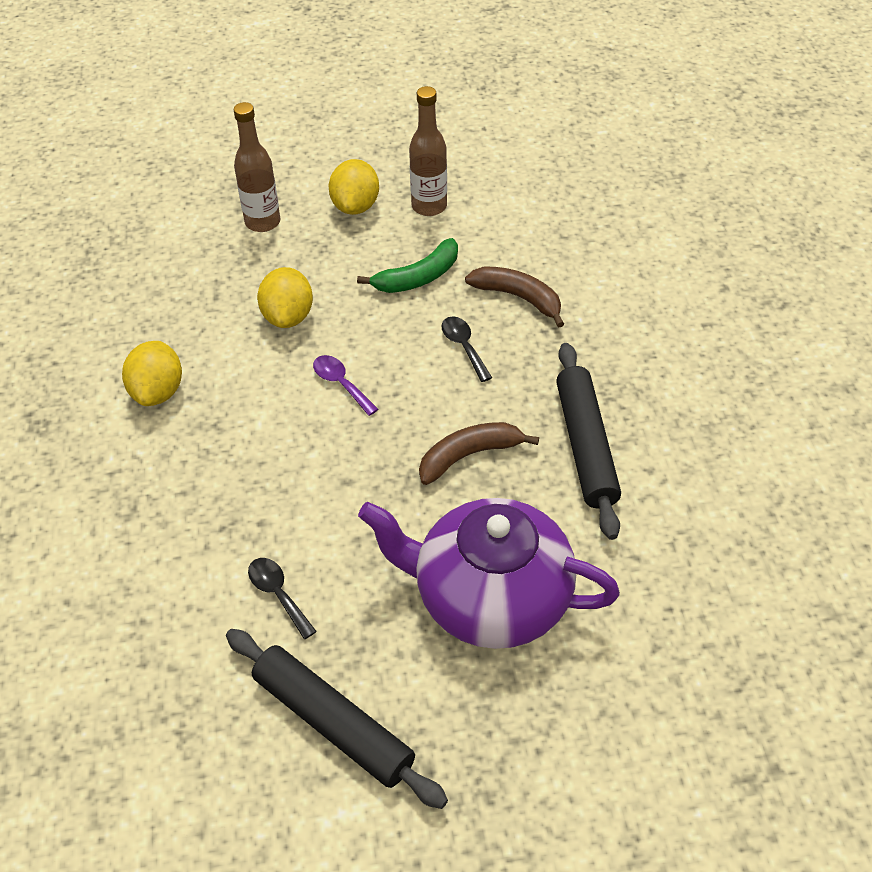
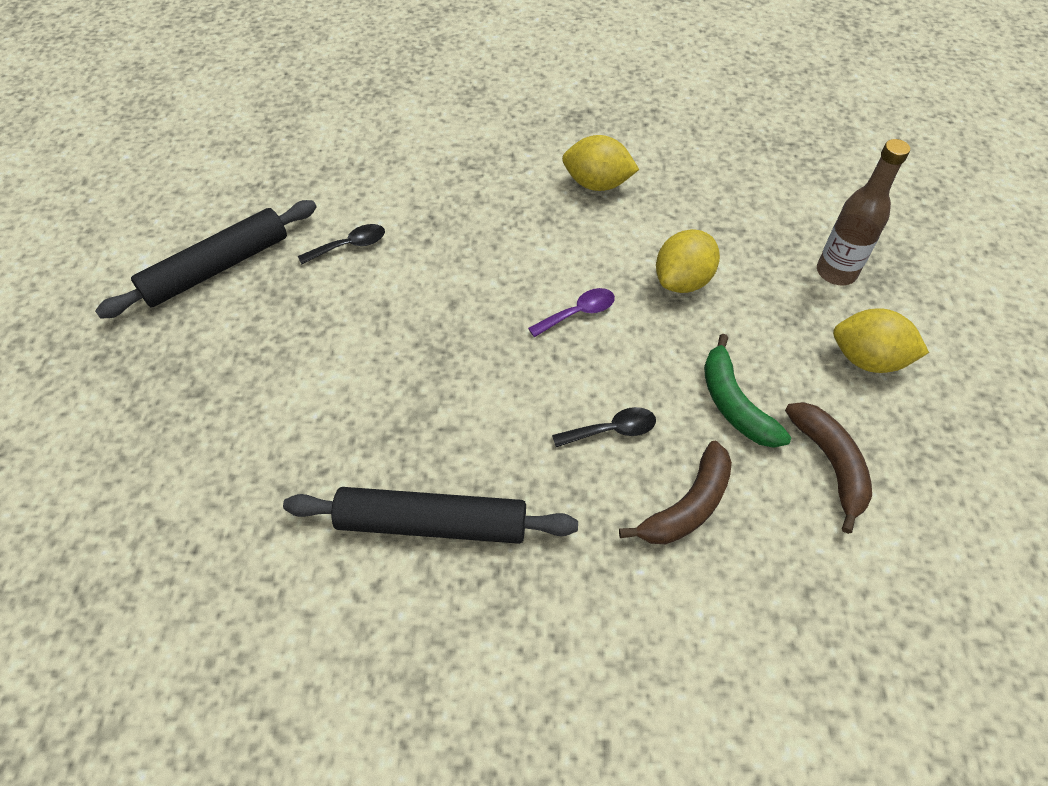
camera: 100 degrees right, 5 degrees up
yellow lemon [257,267,313,328] -> yellow lemon turned 60 degrees counterclockwise [656,229,720,293]
purple teapot [358,498,620,649] -> none
brown bottle [409,86,447,216] -> none
brown banana [419,422,539,485] -> brown banana moved to [785,402,872,534]

